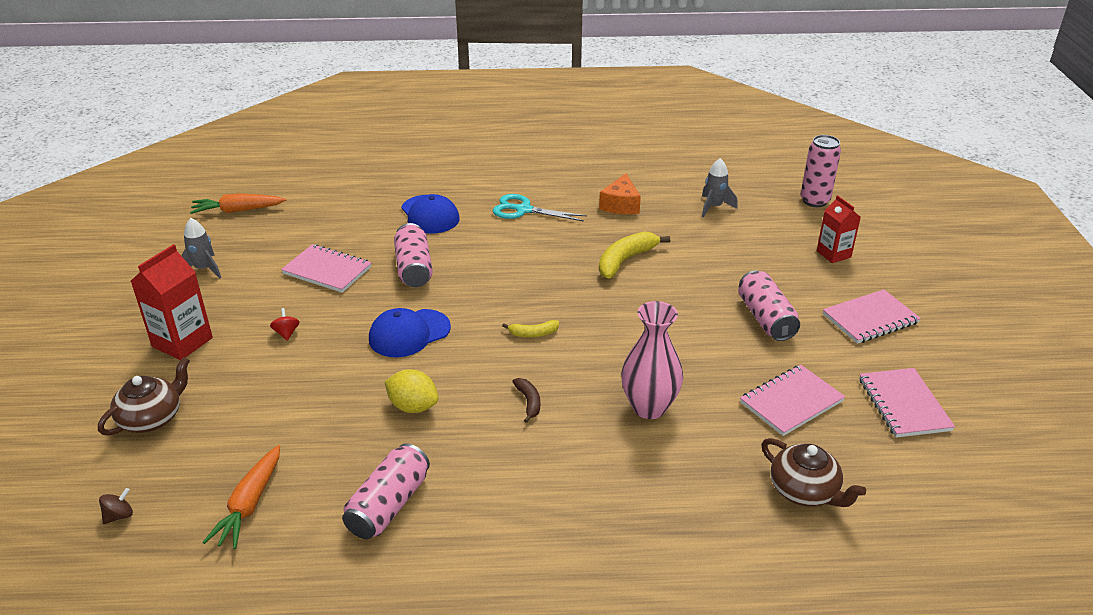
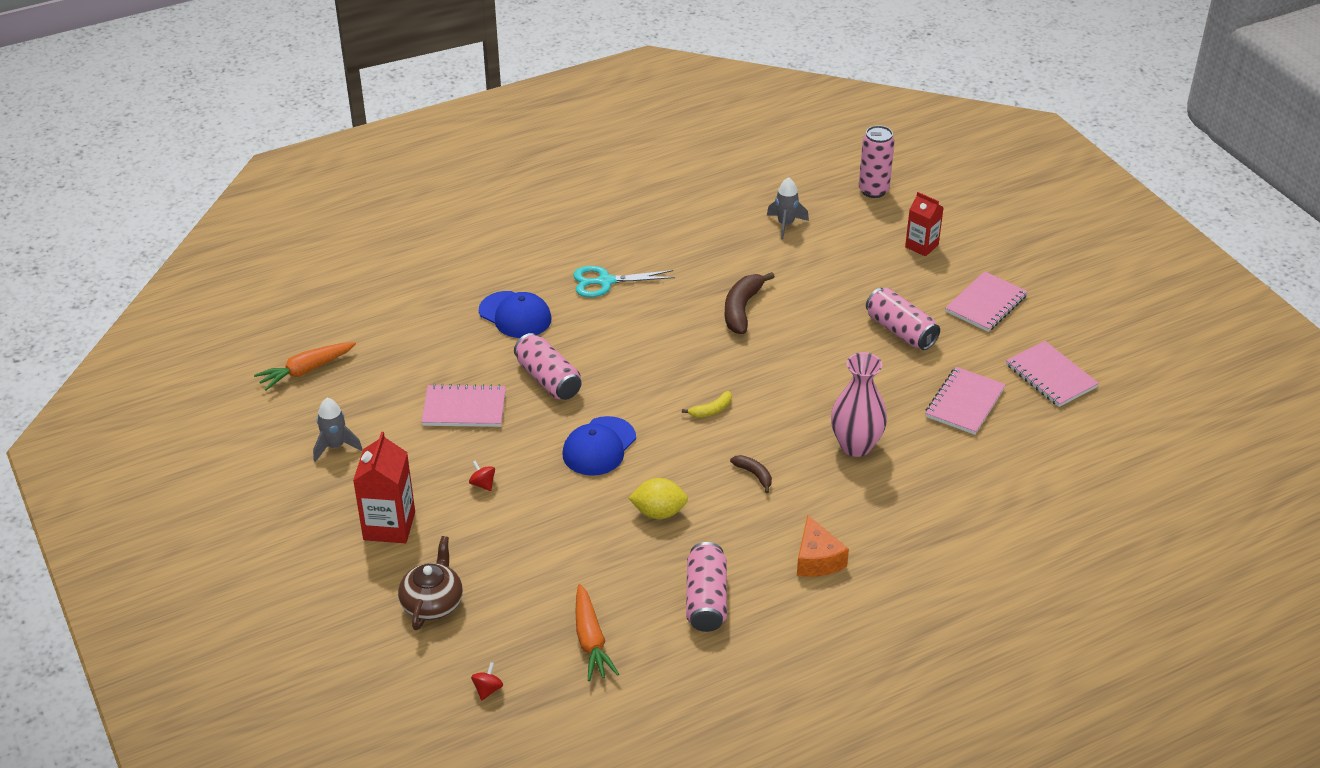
camera: 25 degrees left, 5 degrees up
brown spinning top [99,488,133,524] -> red spinning top [471,662,503,700]
orange cheese [599,173,641,214] -> orange cheese moved to [797,515,849,577]
yellow banana [599,232,670,279] -> brown banana [725,272,775,334]
brown teapot [761,438,866,507] -> none

